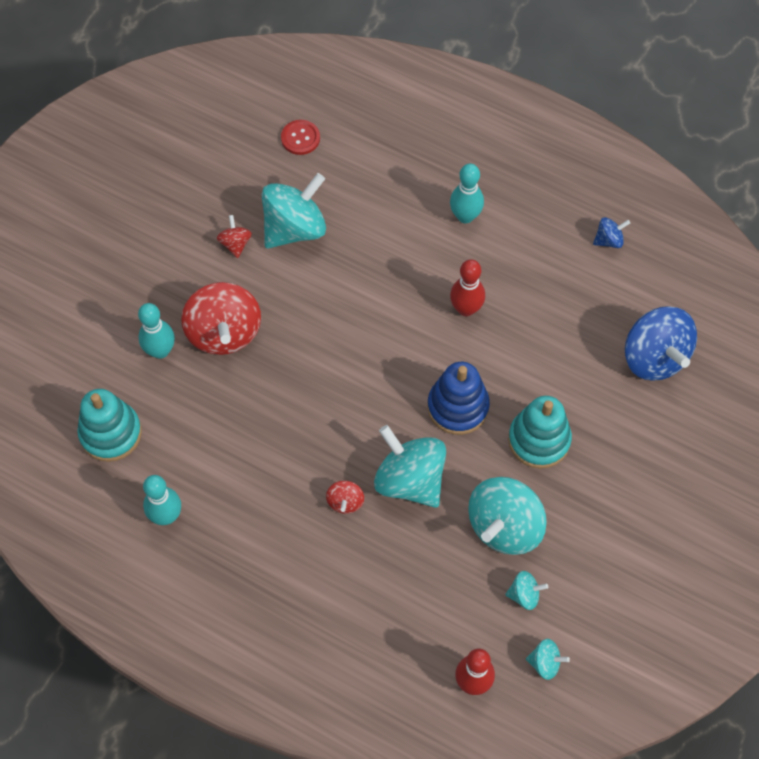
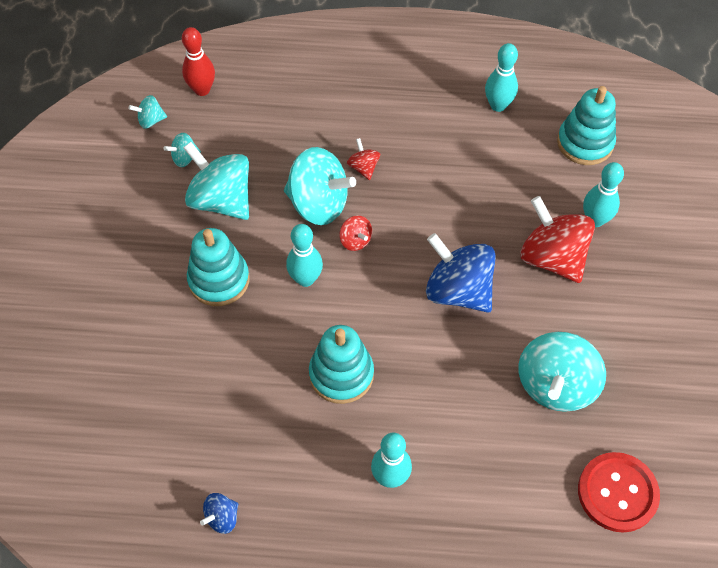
camera: 155 degrees right, 5 degrees down
red spinning top [217,215,252,258] -> red spinning top moved to [339,216,372,251]
red button [281,120,320,155] -> red button [578,452,660,533], size x1.66
blue stacking toy [428,362,490,435] -> turquoise bowling pin [286,224,323,287]
red bowling pin [450,259,485,316] -> turquoise stacking toy [309,325,374,404]
turquoise spinning top [468,477,547,555] -> turquoise spinning top turned 60 degrees counterclockwise [184,142,249,220]
blue spinning top [625,306,697,381] -> blue spinning top moved to [426,233,496,313]

